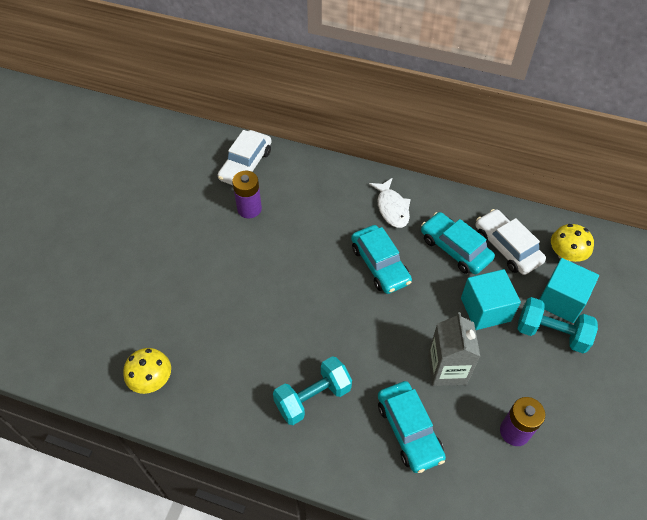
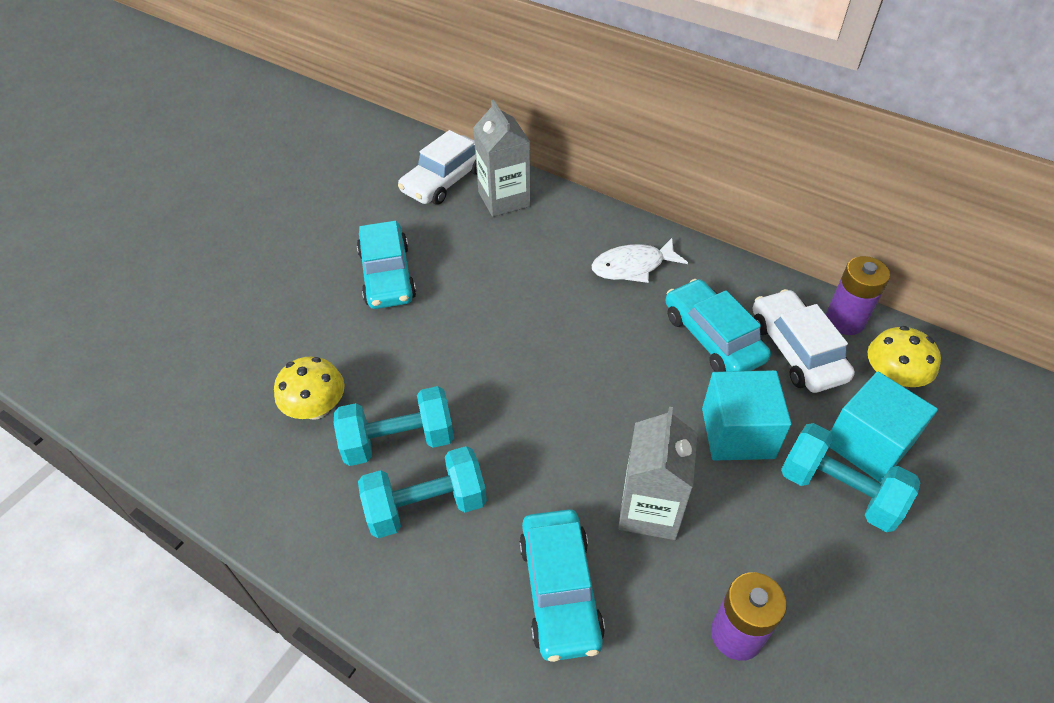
camera: 15 degrees right, 5 degrees down
yellow mushroom [123,348,171,394] -> yellow mushroom moved to [274,357,344,420]
purple battery [232,171,262,218] -> purple battery moved to [826,256,890,335]
turquoise car [351,225,412,294] -> turquoise car moved to [357,221,416,309]
white fish [369,178,411,228] -> white fish turned 75 degrees clockwise [591,238,688,283]
none -> turquoise dumbbell [334,386,454,466]
none -> grey carton [473,99,531,217]

